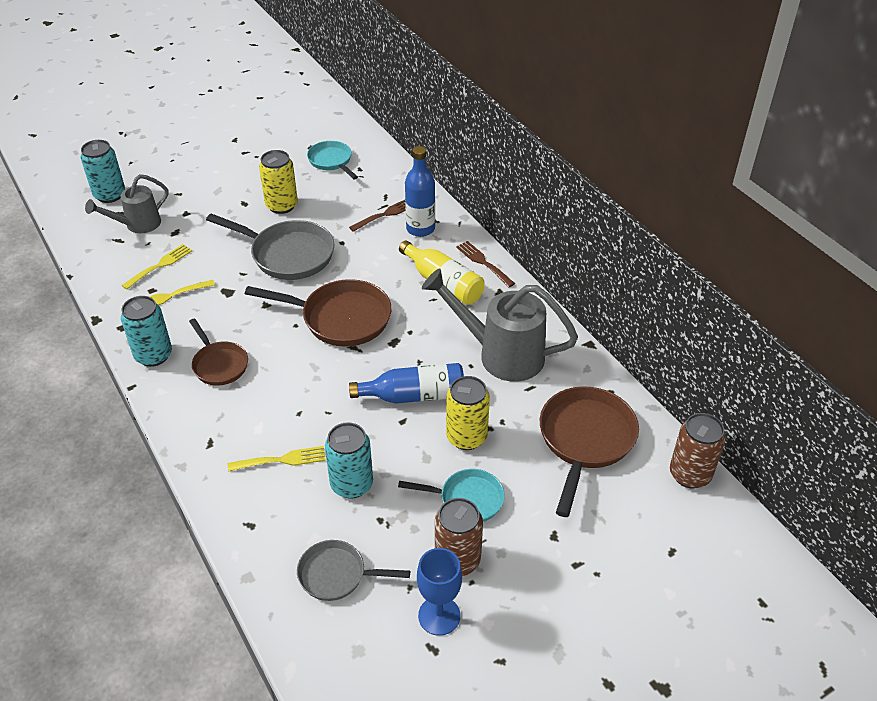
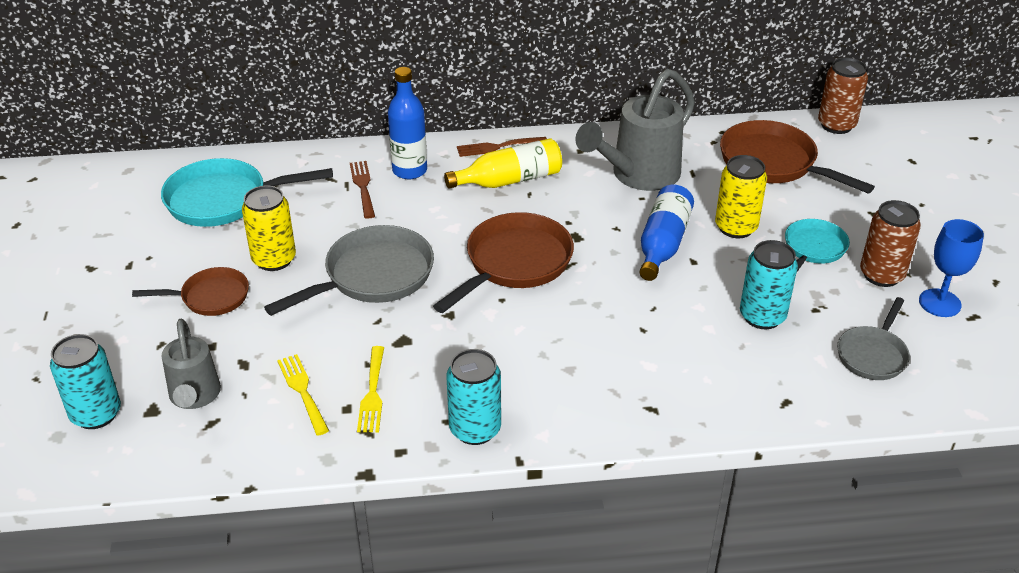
camera: 65 degrees left, 5 degrees down
brown pan [189,318,248,386] -> brown pan moved to [132,267,249,316]
yellow fork [228,446,326,472] -> none
turquoise pan [307,141,358,179] -> turquoise pan [161,158,333,227], size x1.66

